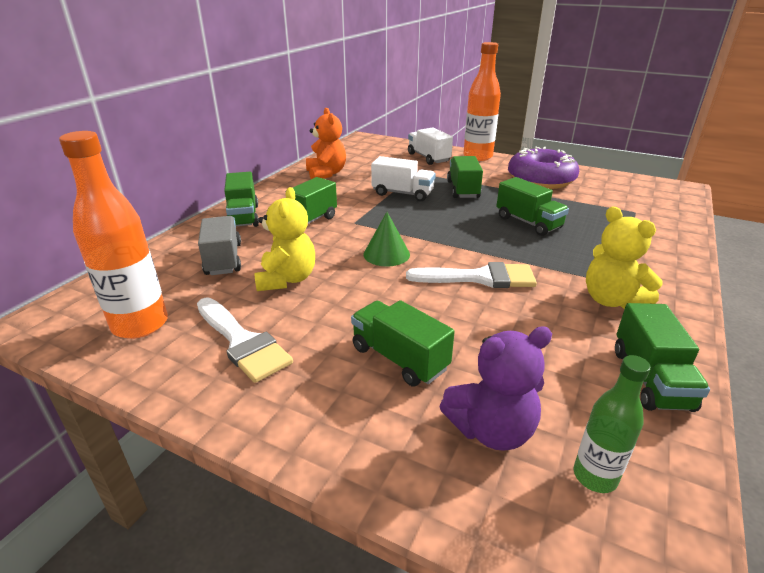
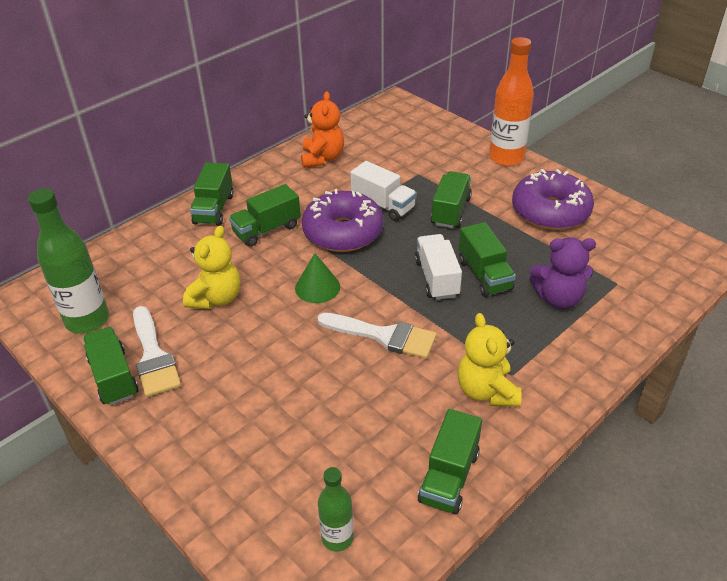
camera: 20 degrees right, 10 degrees up
orange bottle [59,131,168,339] -> green bottle [28,188,109,334]
grey truck [198,216,241,275] -> none
green truck [351,300,455,386] -> green truck moved to [83,327,138,405]
white truck [408,128,453,165] -> white truck moved to [415,234,462,300]
purple teddy bear [439,326,552,451] -> purple teddy bear moved to [530,237,596,309]
none -> purple donut [302,189,383,252]

